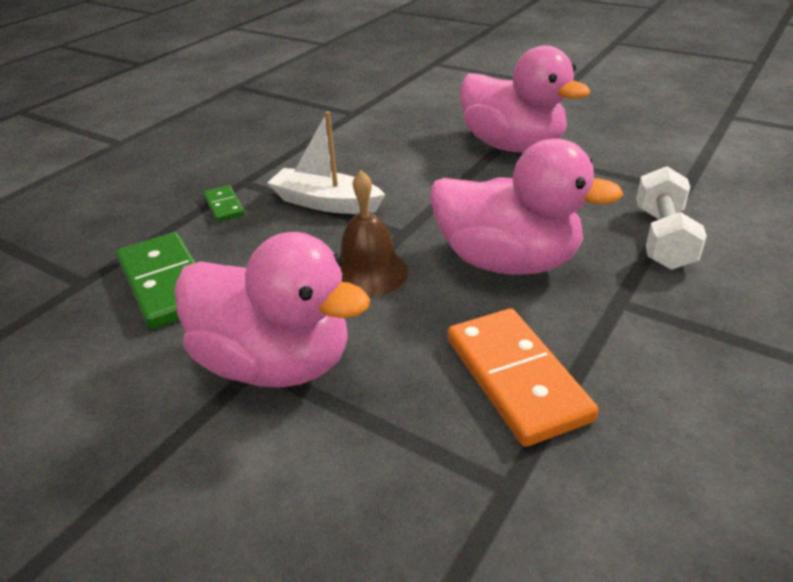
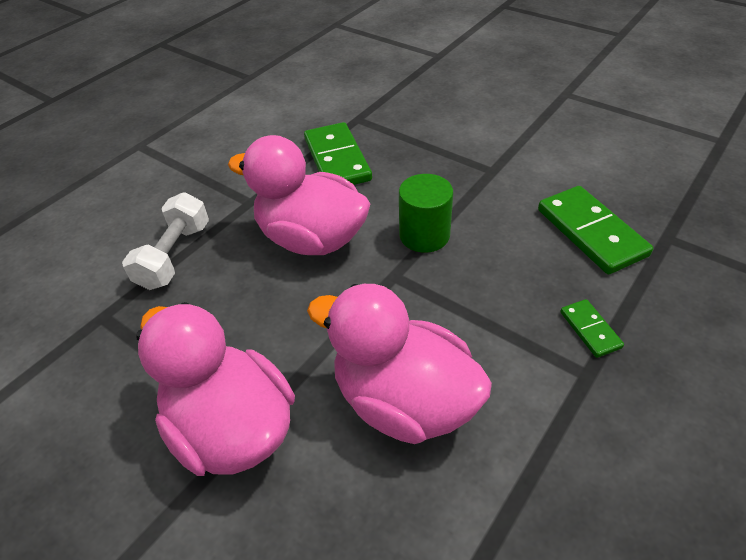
camera: 175 degrees left, 10 degrees up
pink duck [174,232,370,388] -> pink duck moved to [307,284,492,444]
white boat [267,111,386,214] -> none
brown bell [340,171,408,297] -> green cylinder [399,174,453,253]
orange domino [448,308,599,447] -> green domino [304,122,372,185]

